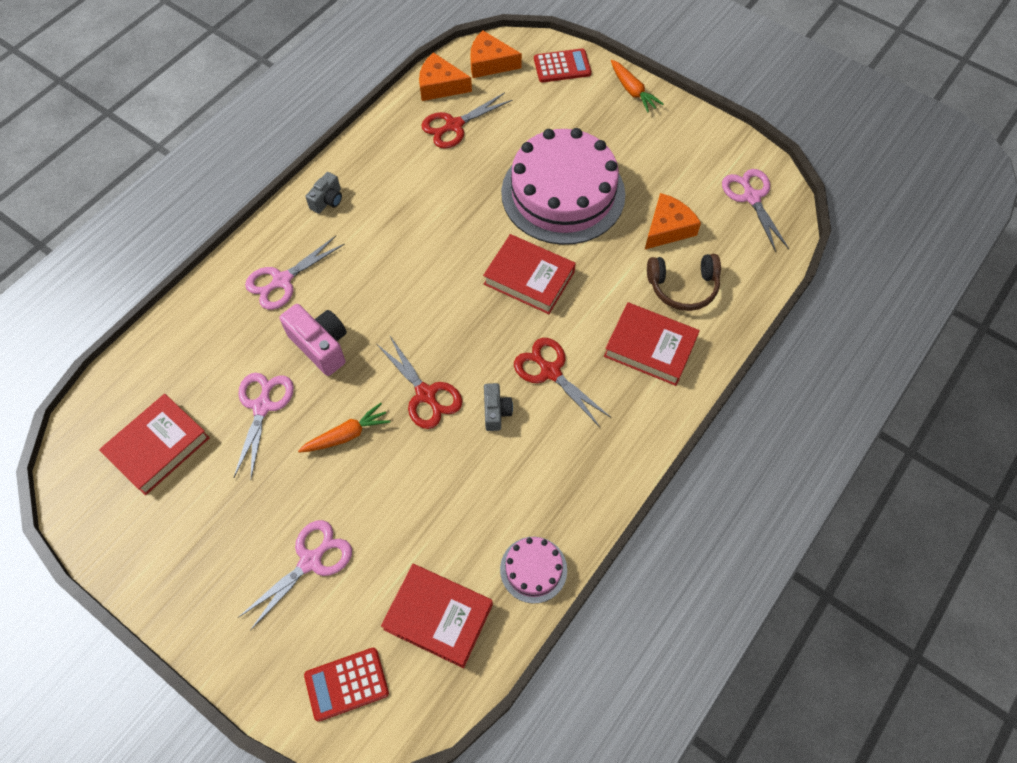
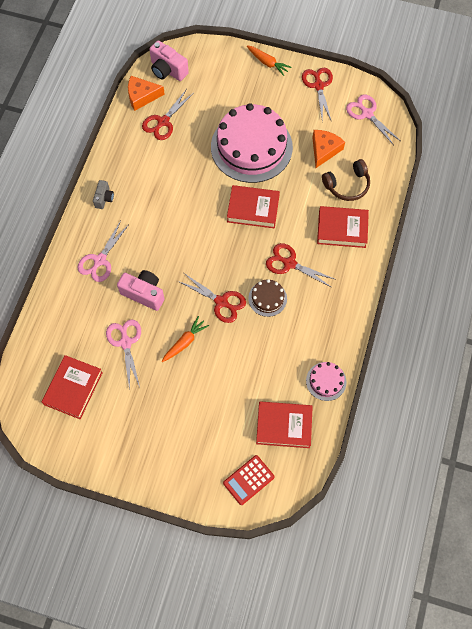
camera: 20 degrees left, 5 degrees up
pink scissors [238,520,352,631] -> none
orange cheese [470,30,522,78] -> pink camera [149,40,189,81]
grey camera [484,383,513,431] -> brown cake [248,279,287,317]
red calculator [534,48,591,83] -> none
none -> red scissors [302,68,333,122]

